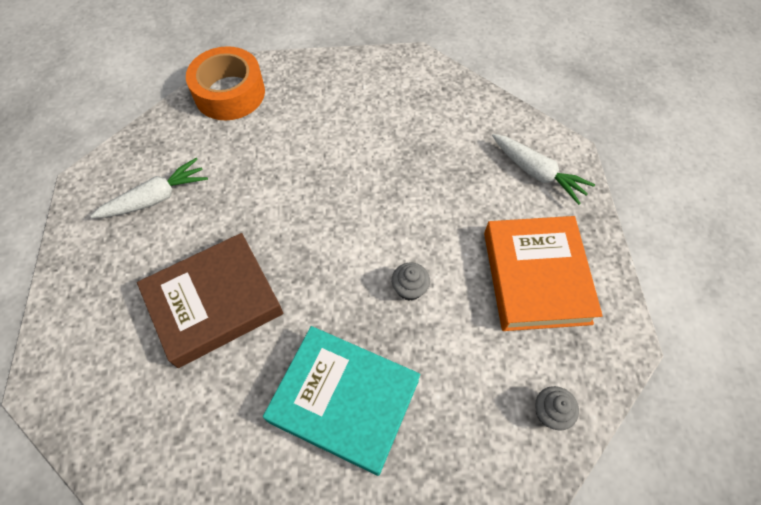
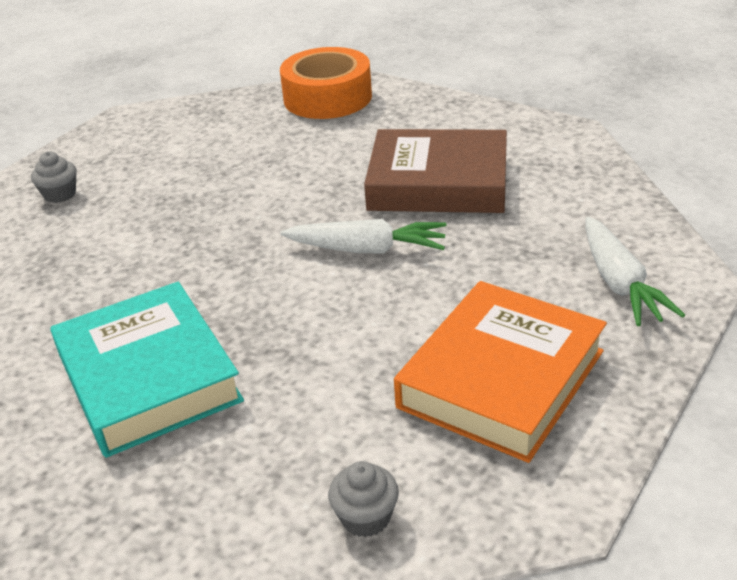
camera: 40 degrees right, 25 degrees down
white carrot [91,158,208,218] -> white carrot moved to [280,219,446,253]
brown book [137,233,283,368] -> brown book moved to [364,129,507,213]
grey cupcake [392,263,430,301] -> grey cupcake moved to [31,152,76,203]

